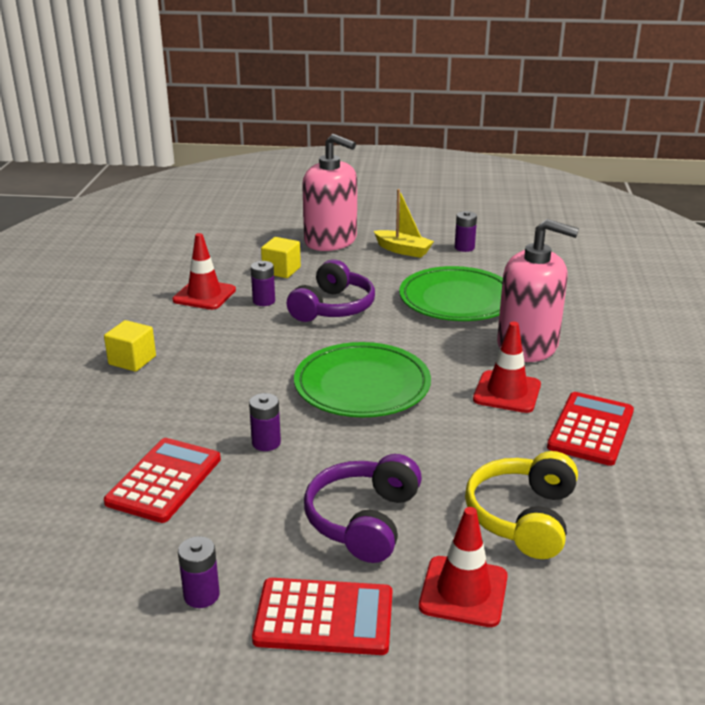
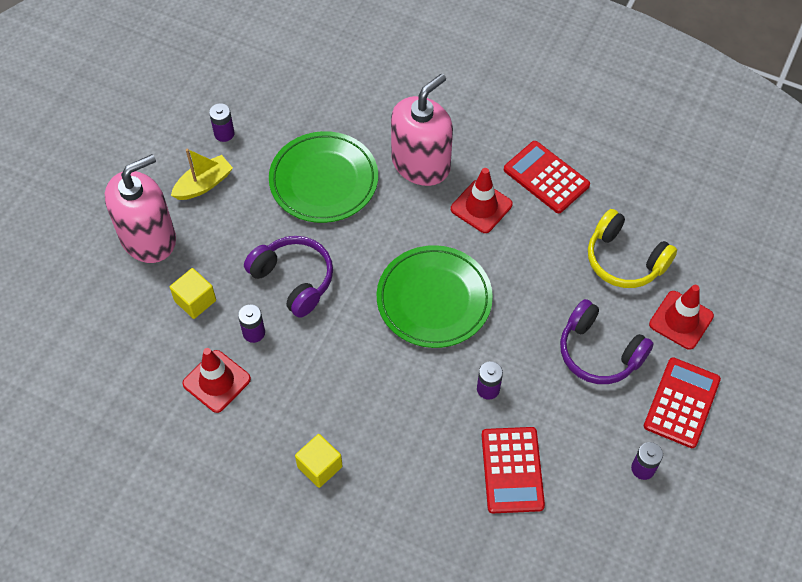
camera: 70 degrees left, 30 degrees up
red calculator [104,438,221,523] -> red calculator turned 135 degrees counterclockwise [481,427,545,513]

